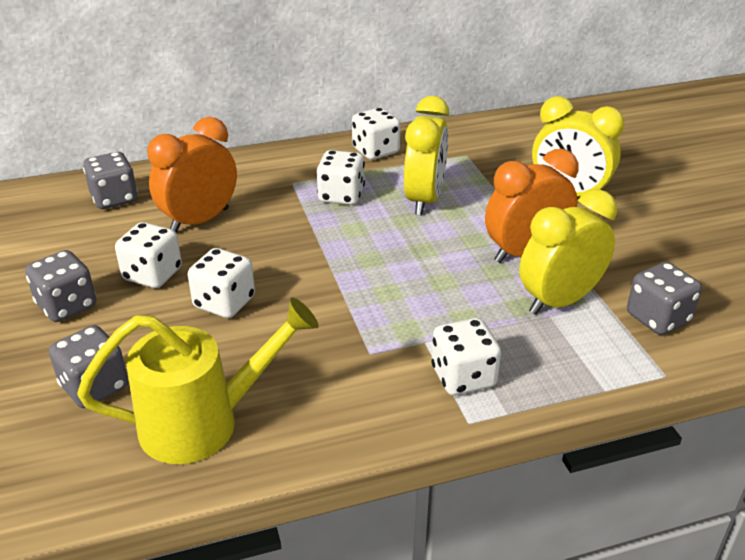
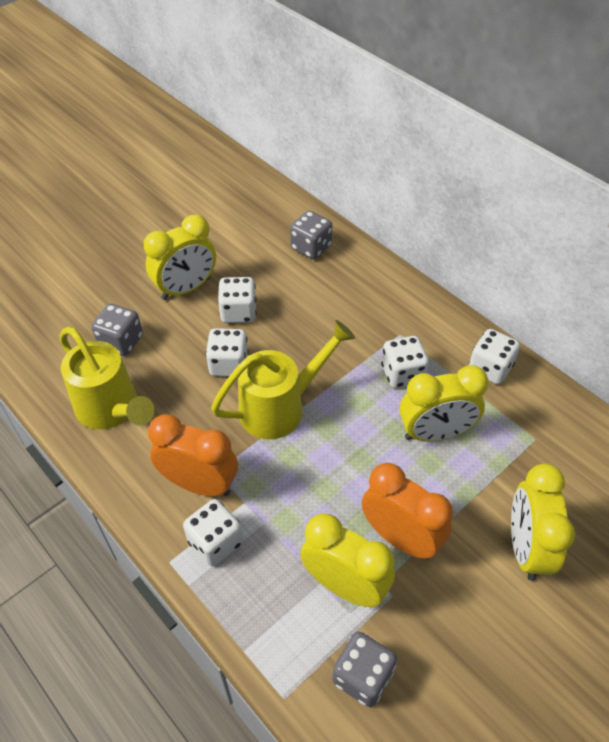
camera: 65 degrees right, 15 degrees up
grey dice [25,250,96,322] -> yellow clock [144,215,216,300]
orange clock [147,117,237,233] -> orange clock moved to [148,414,238,497]
none -> yellow watering can [211,320,355,439]

